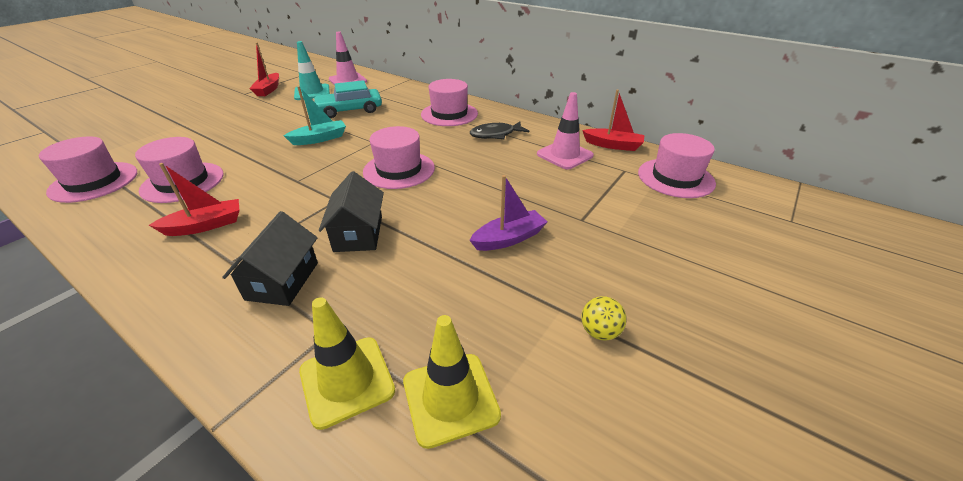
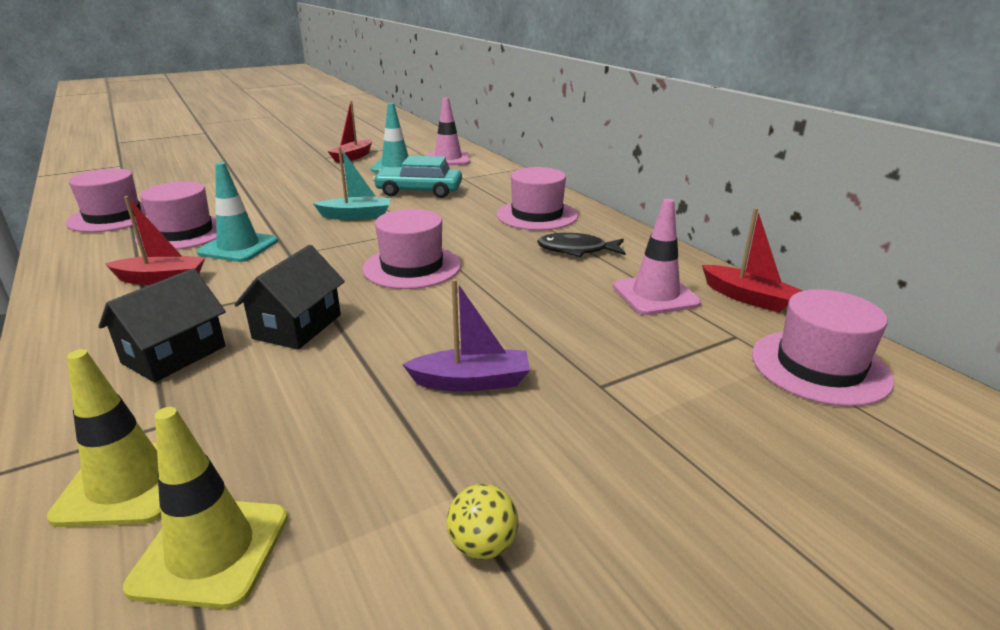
camera: 25 degrees right, 10 degrees down
none -> turquoise traffic cone [197,162,278,262]

